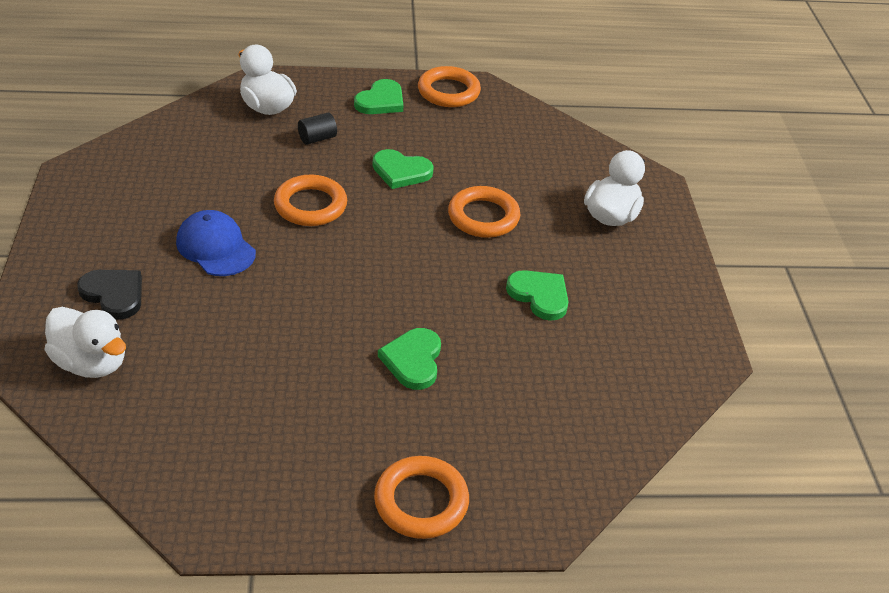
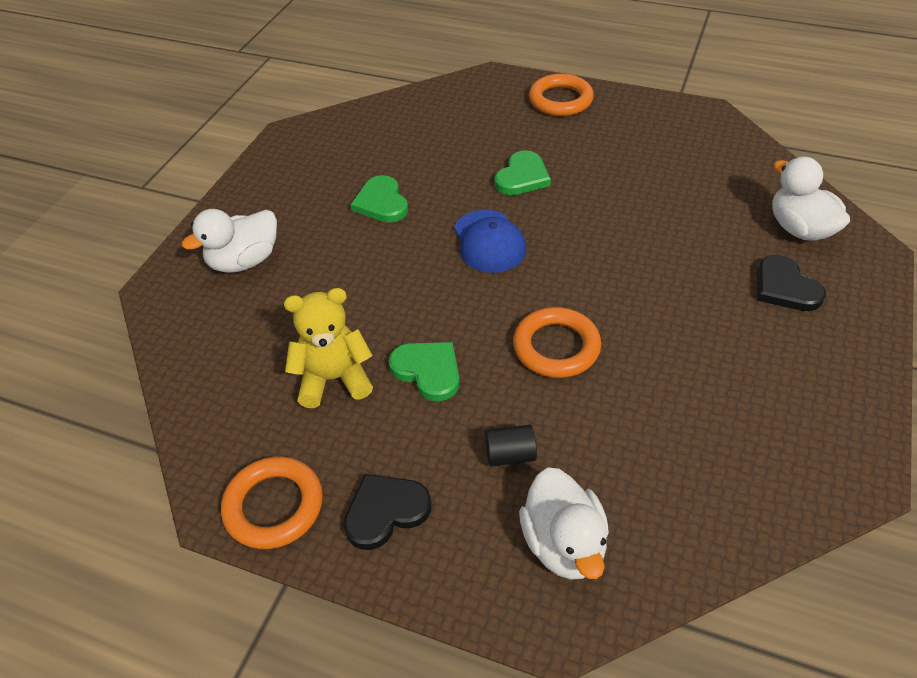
camera: 150 degrees left, 5 degrees up
blue cap [176,210,256,276] -> blue cap moved to [454,210,526,273]
green heart [354,79,403,114] -> black heart [344,474,432,550]
orange ring [448,186,520,238] -> none
none -> yellow teddy bear [284,288,373,408]

